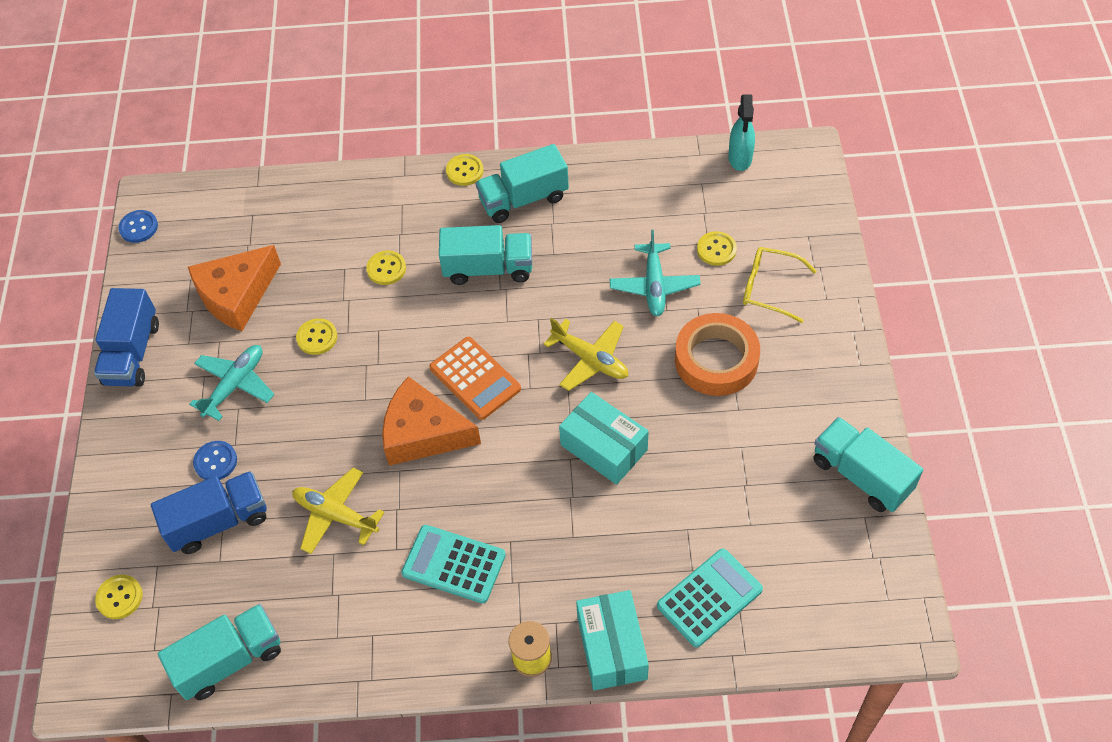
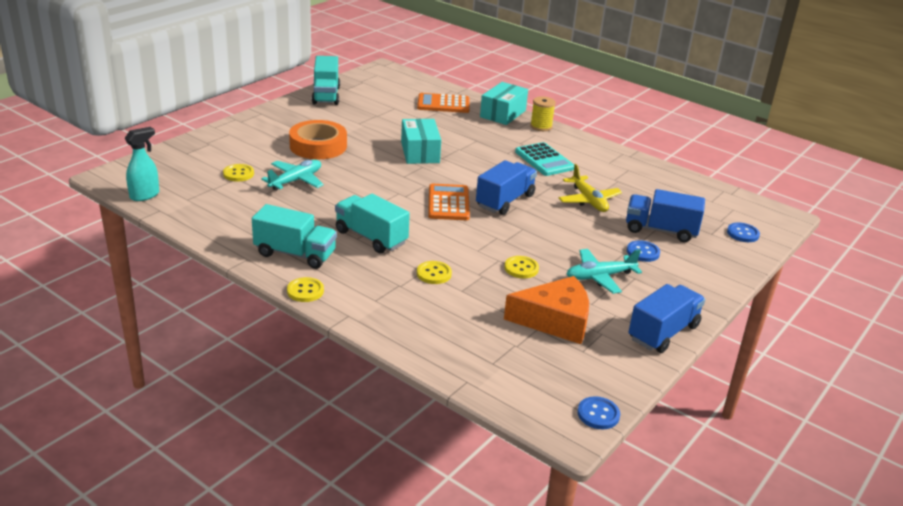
camera: 145 degrees left, 25 degrees down
yellow button [95,575,143,619] -> blue button [727,223,760,242]
turquoise truck [158,604,281,700] -> none
orange cheese [382,376,481,466] -> blue truck [476,160,537,215]
yellow plane [543,318,628,391] -> none
turquoise calculator [657,549,763,647] -> orange calculator [417,93,470,113]
yellow glasses [743,247,817,323] -> none

